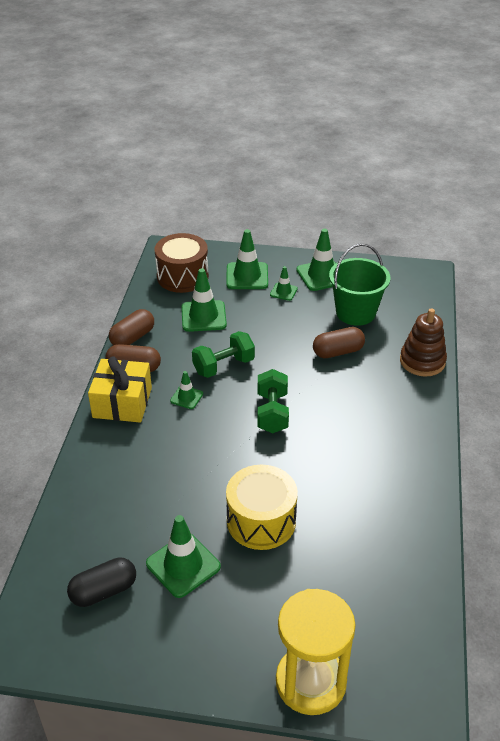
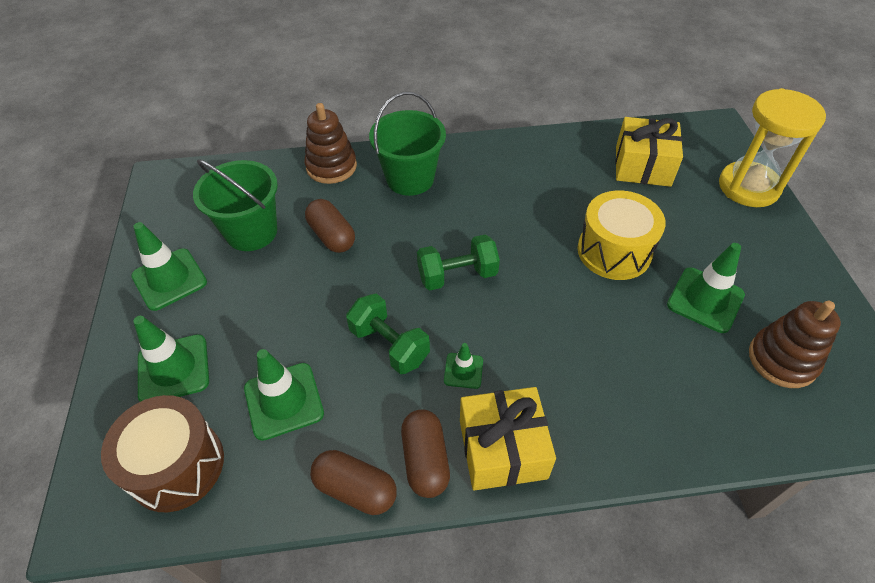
camera: 105 degrees left, 10 degrees up
black capsule [67,557,136,607] -> brown stacking toy [749,301,841,388]
green traffic cone [270,266,298,301] -> none
none -> green bucket [369,92,446,196]
none -> yellow gift [615,117,683,187]

